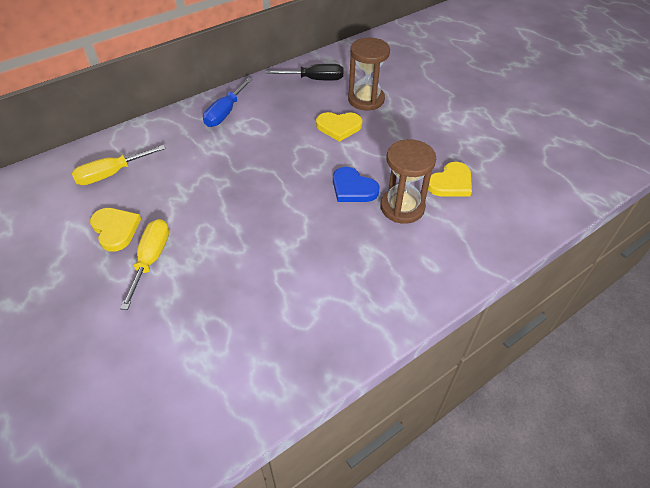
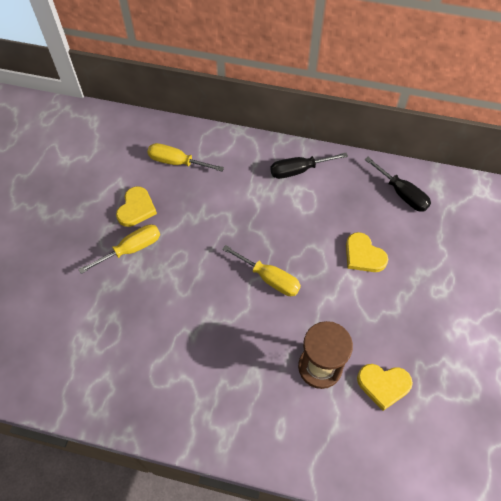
camera: 50 degrees right, 10 degrees up
blue screwdriver [203,78,253,127] -> black screwdriver [270,153,348,179]
blue heart [333,167,380,202] -> none
brown hourglass [348,38,390,110] -> none
none -> yellow screwdriver [222,245,301,296]

